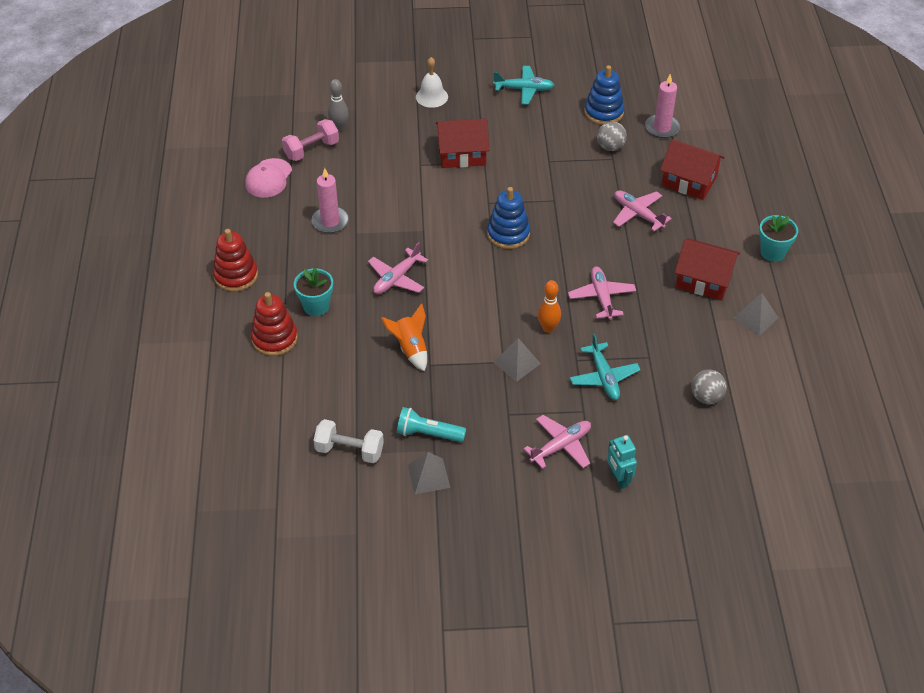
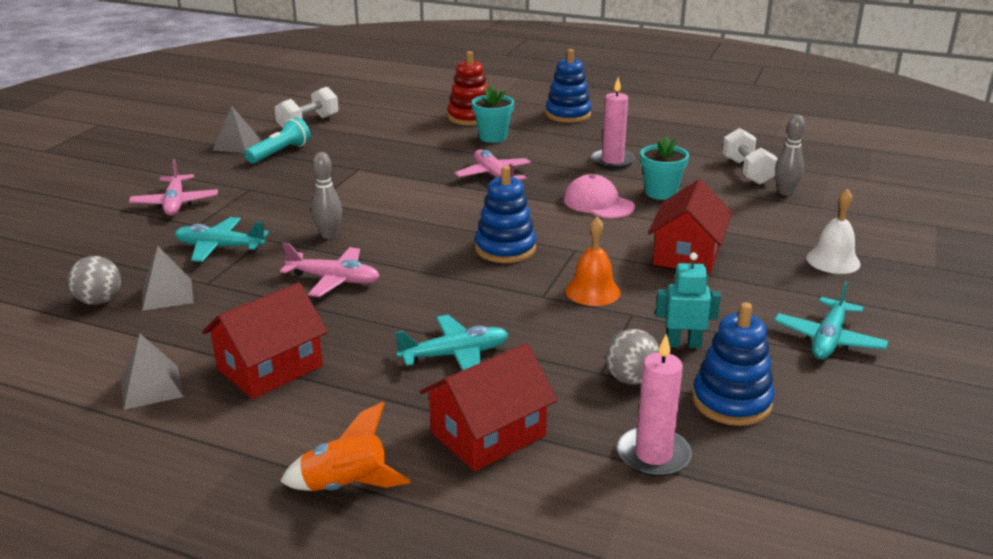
camera: 115 degrees right, 20 degrees down
red stacking toy [213,229,258,292] -> blue stacking toy [545,49,592,123]
pink cap [245,158,292,198] -> pink cap moved to [564,174,635,219]
pink dumbbell [282,119,339,161] -> white dumbbell [722,128,778,184]
orange rocket [381,303,427,371] -> orange rocket moved to [280,402,411,491]
grey pyramid [493,338,541,382] -> grey pyramid moved to [142,246,194,311]
orange bowling pin [538,280,561,333] -> grey bowling pin [311,152,342,239]
turquoise robot [607,435,637,489] -> turquoise robot moved to [655,252,721,348]
pink plane [613,191,672,231] -> turquoise plane [395,315,509,371]
turquoise flower pot [759,215,798,262] -> turquoise flower pot moved to [640,137,689,200]
none -> orange bell [565,216,620,306]

